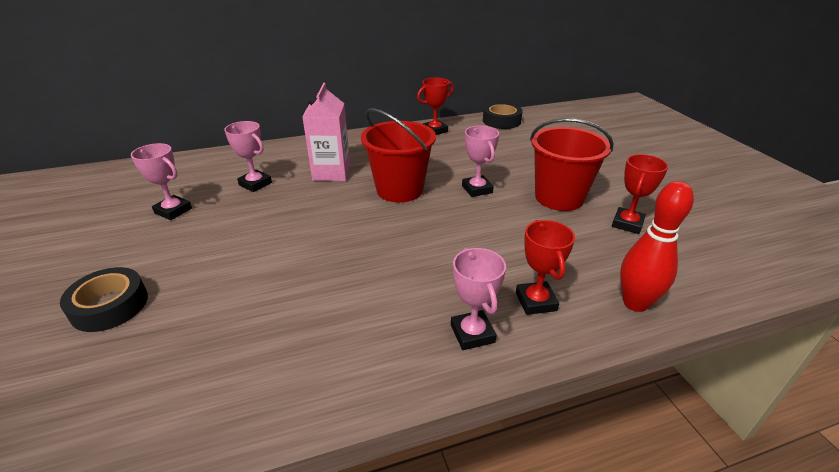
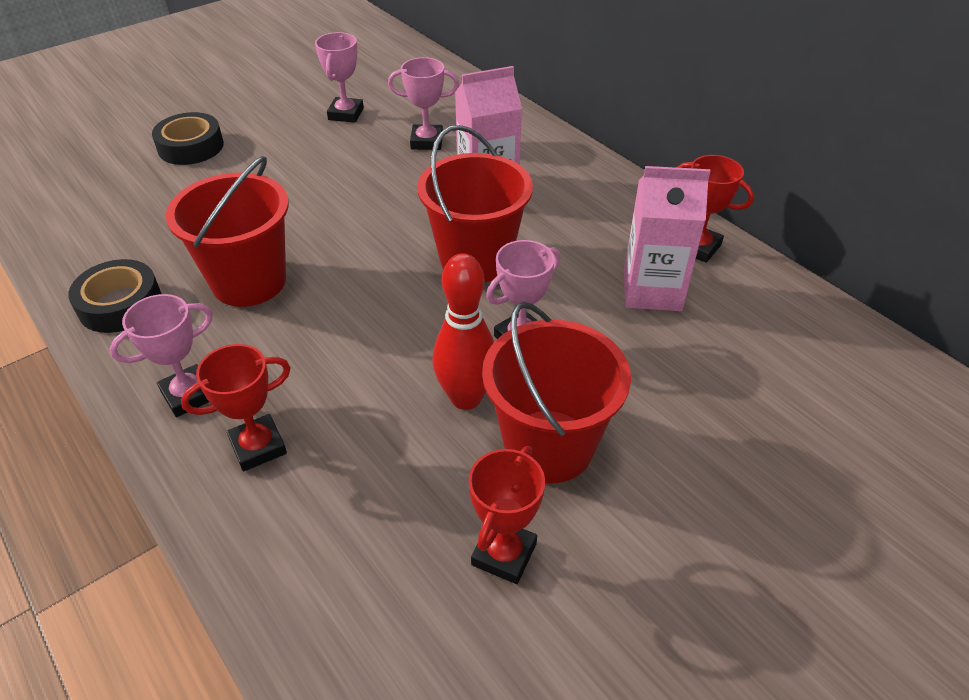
camera: 70 degrees right, 10 degrees up
pink trophy [224,121,272,192] -> pink trophy turned 75 degrees clockwise [388,57,459,150]
black tape [483,103,523,129] -> black tape moved to [68,259,161,333]
red trophy [612,154,668,234] -> red trophy turned 75 degrees counterclockwise [468,446,545,584]
red bowling pin [620,181,694,312] -> red bowling pin moved to [433,253,494,410]
none -> red bucket [166,156,289,307]
none -> pink carton [624,166,710,311]

